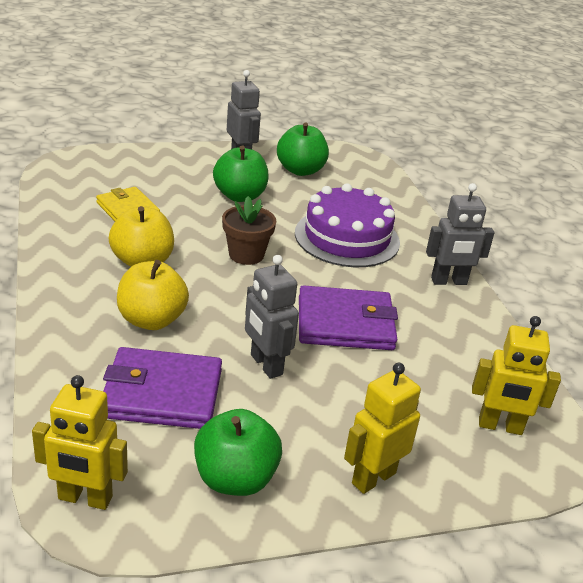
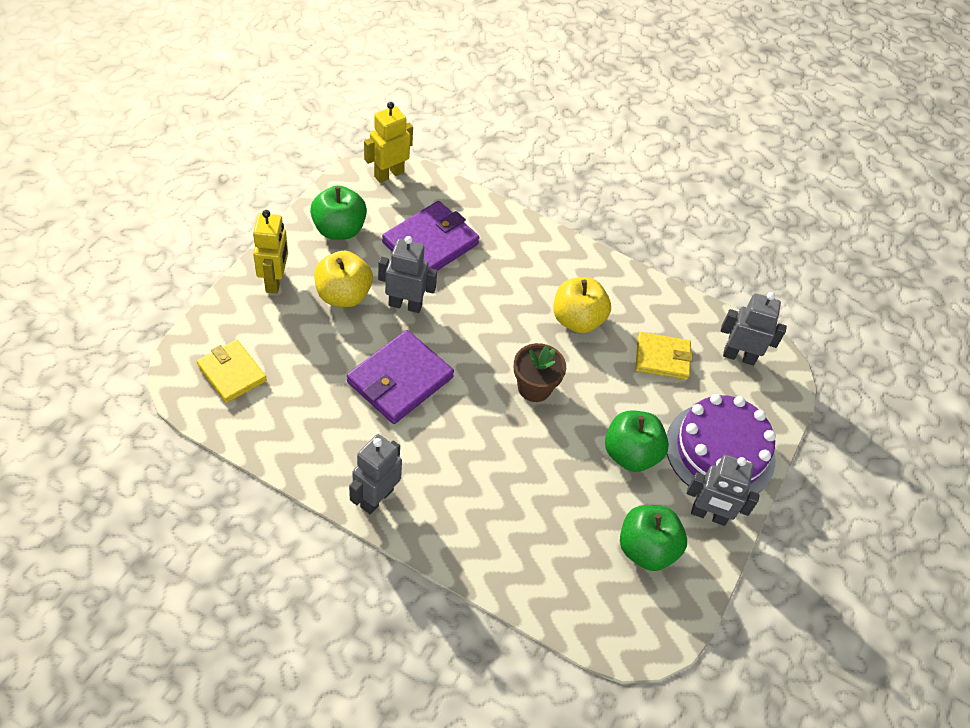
camera: 130 degrees right, 20 degrees up
yellow apple [117,260,189,330] -> yellow apple moved to [314,251,373,307]
purple cake [295,183,400,267] -> purple cake moved to [667,394,776,494]
yellow robot [472,316,561,435] -> yellow wallet [197,340,267,403]
none -> grey robot [721,292,787,366]

